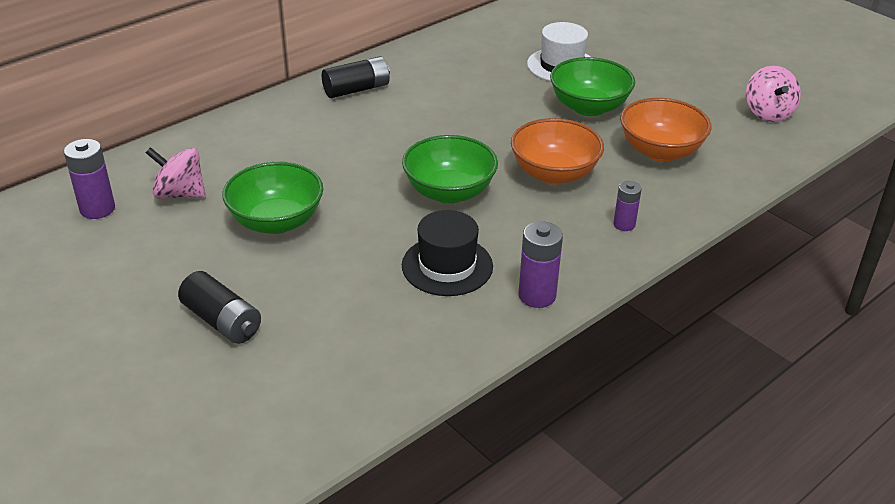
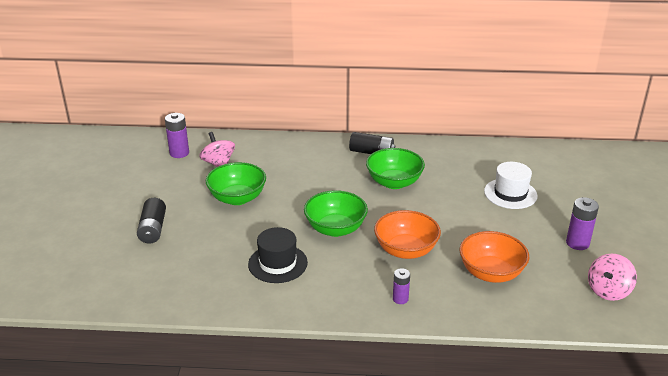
camera: 45 degrees right, 5 degrees down
purple battery [518,221,563,308] -> purple battery moved to [566,197,599,250]
green bowl [550,57,635,116] -> green bowl moved to [366,148,425,189]

